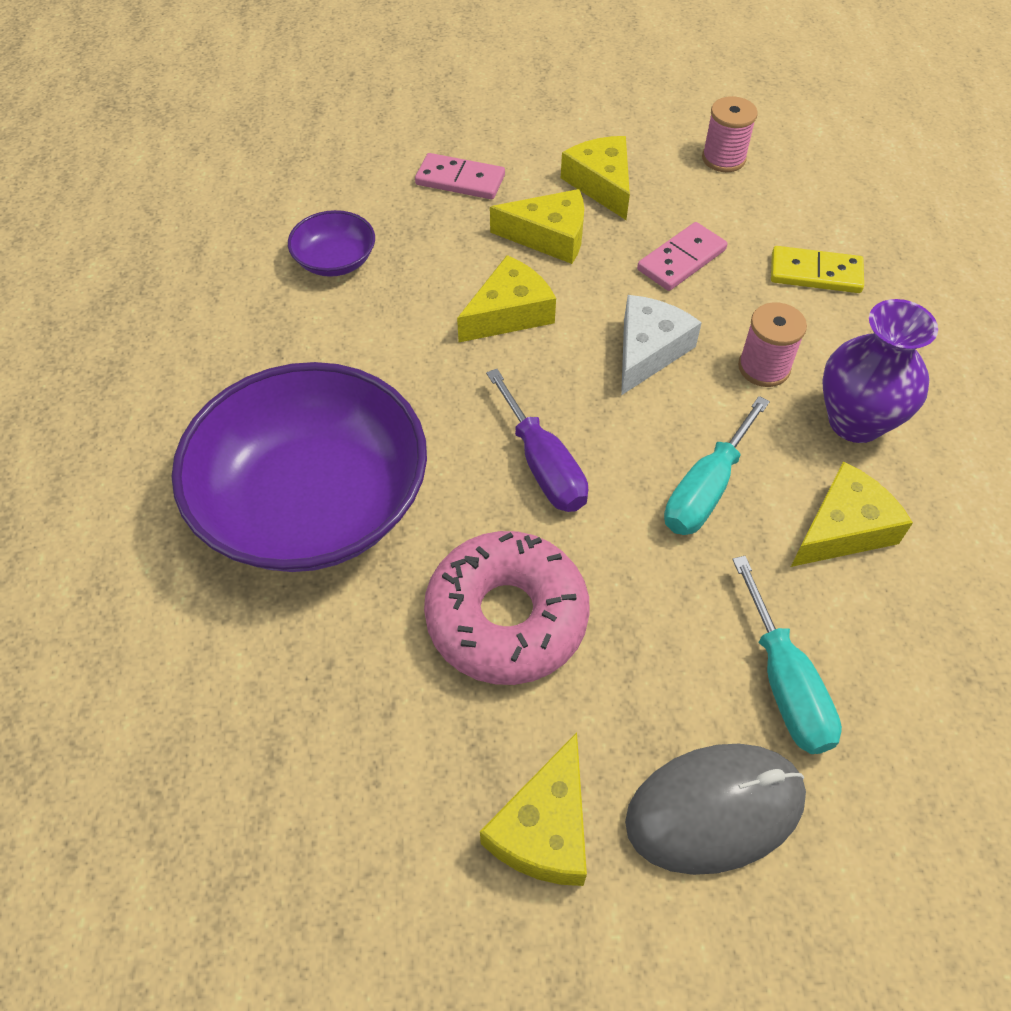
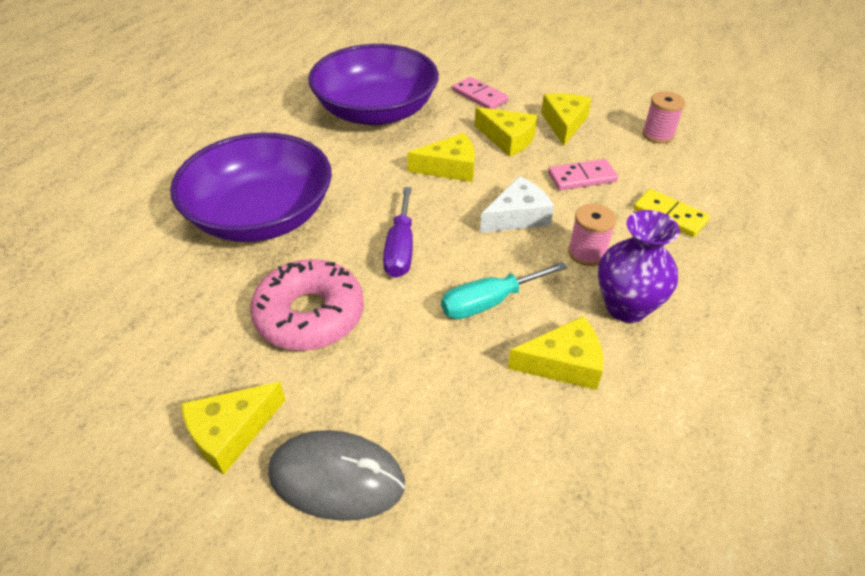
camera: 30 degrees right, 10 degrees down
purple bowl [288,210,375,277] -> purple bowl [308,44,439,125], size x2.32
turquoise screwdriver [732,556,842,754] -> none

